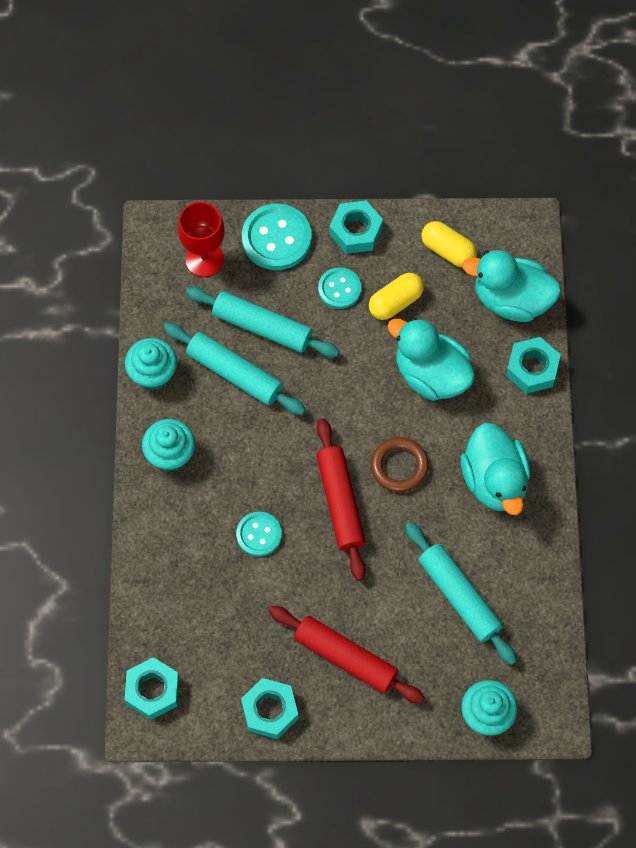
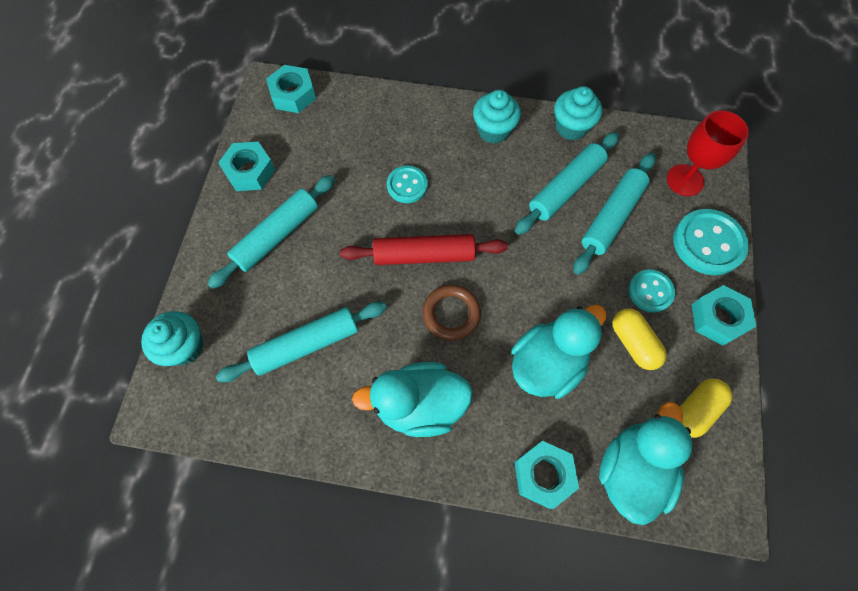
camera: 100 degrees right, 0 degrees up
red rolling pin [269,606,425,704] -> turquoise rolling pin [208,175,335,289]

